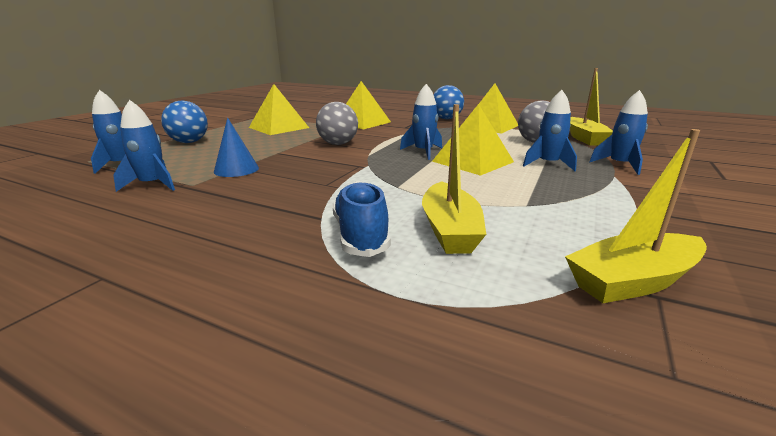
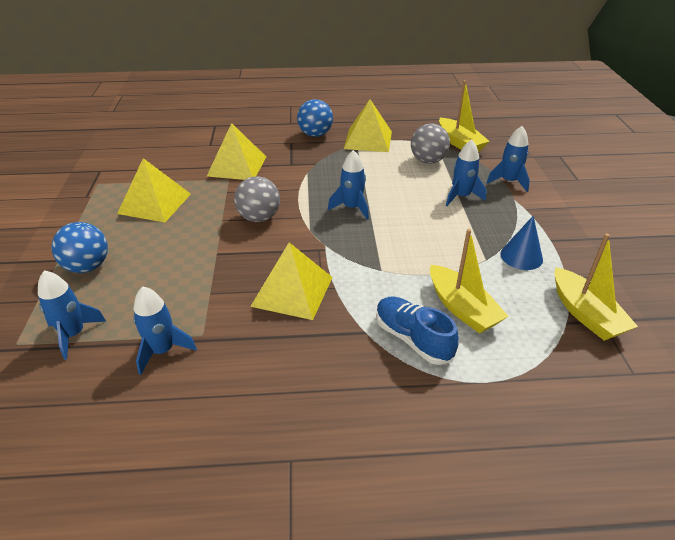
camera: 30 degrees left, 15 degrees up
blue cone [214,118,259,177] -> blue cone moved to [500,216,543,270]
yellow pyramid [432,104,514,176] -> yellow pyramid moved to [250,242,333,320]
yellow boat [565,129,707,303] -> yellow boat turned 60 degrees counterclockwise [555,233,638,341]

